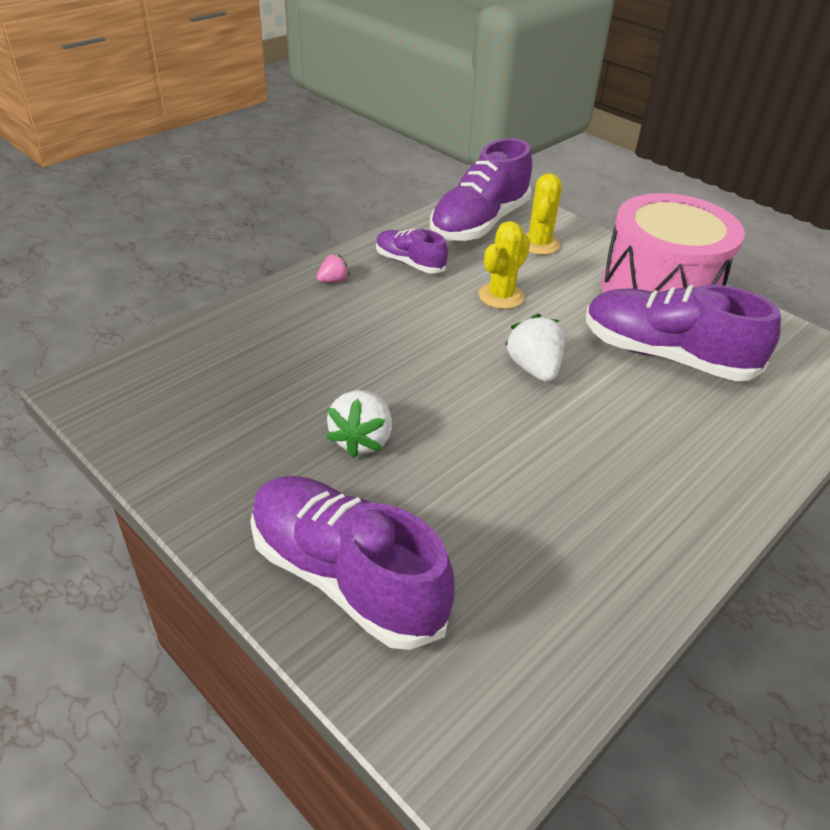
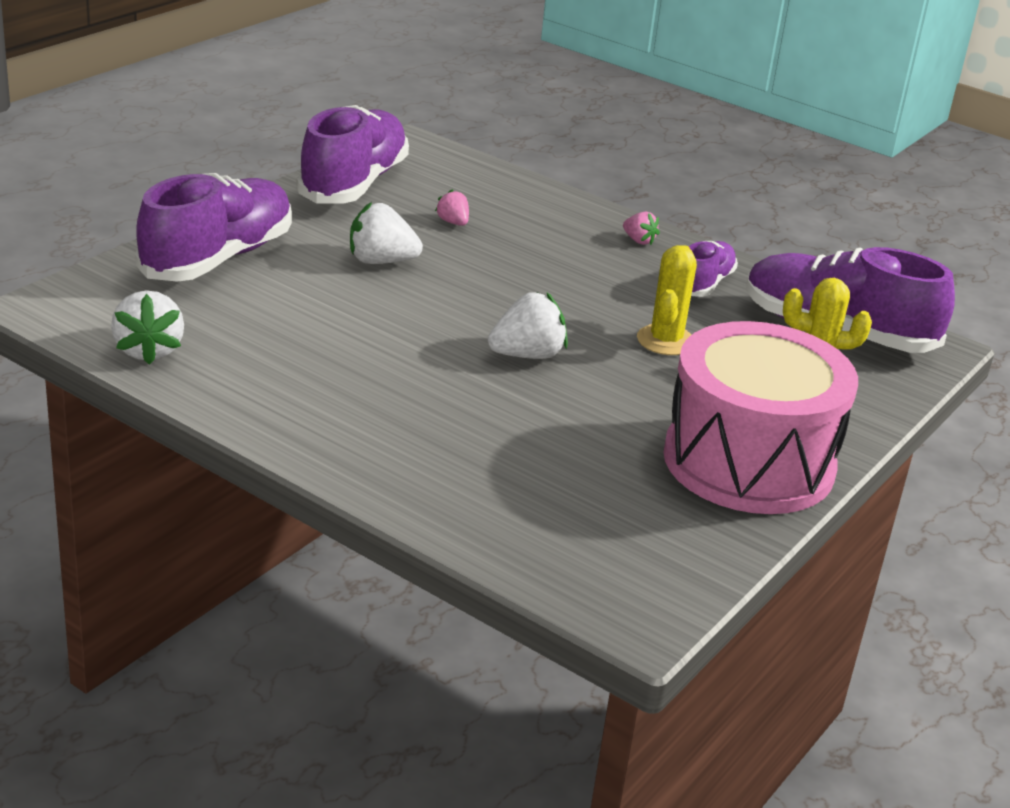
camera: 80 degrees right, 10 degrees down
yellow cactus [479,221,530,309] -> yellow cactus turned 75 degrees clockwise [637,245,697,355]
purple shoe [586,284,781,381] -> purple shoe moved to [297,105,409,204]
none -> white strawberry [111,290,184,365]
none -> pink strawberry [435,189,469,226]

